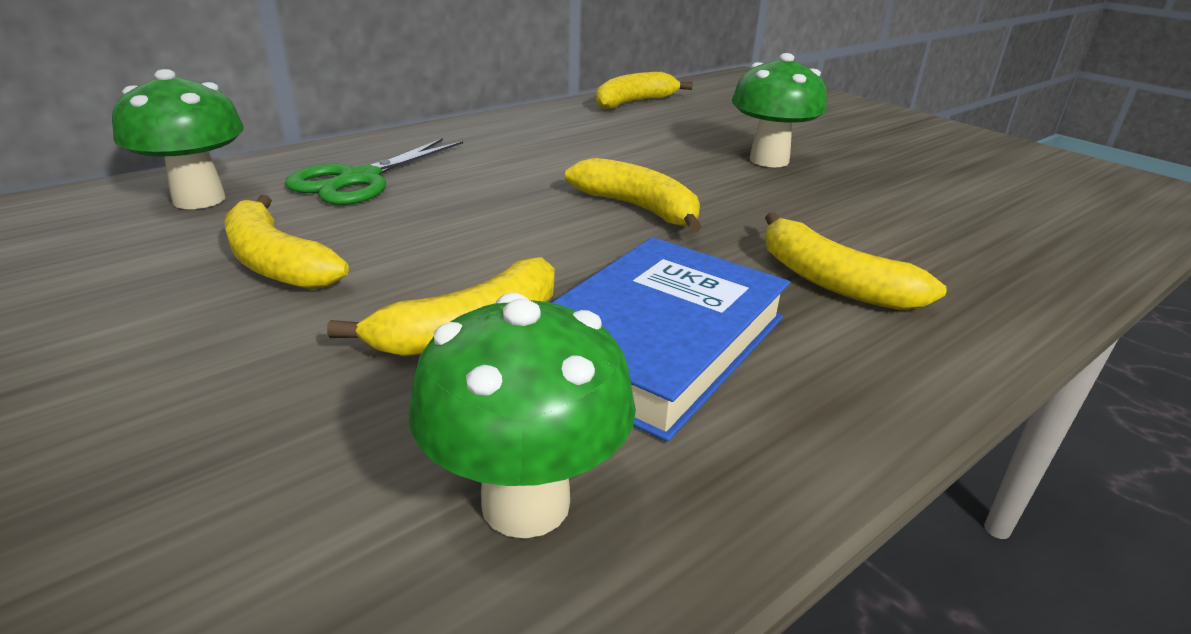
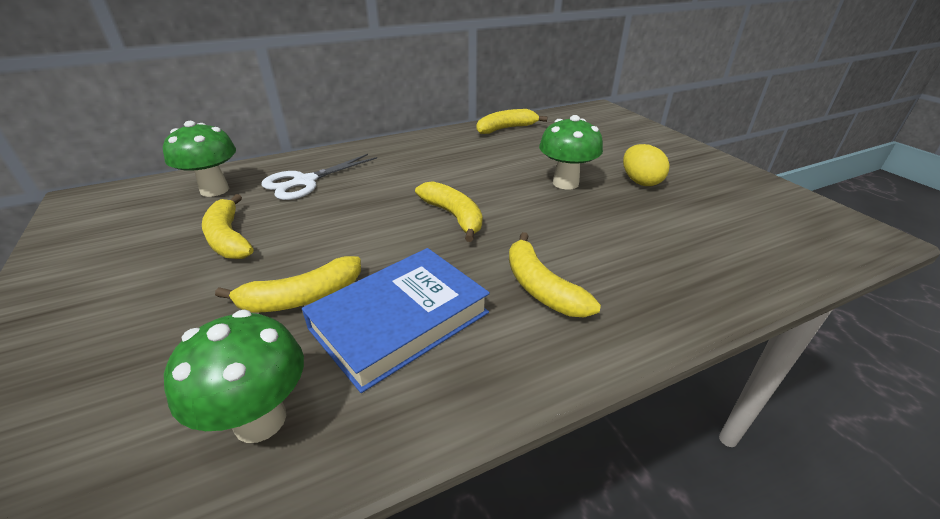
camera: 15 degrees right, 5 degrees up
green scissors [285,138,463,205] -> white scissors [262,154,377,200]
none -> yellow egg [623,144,670,186]

